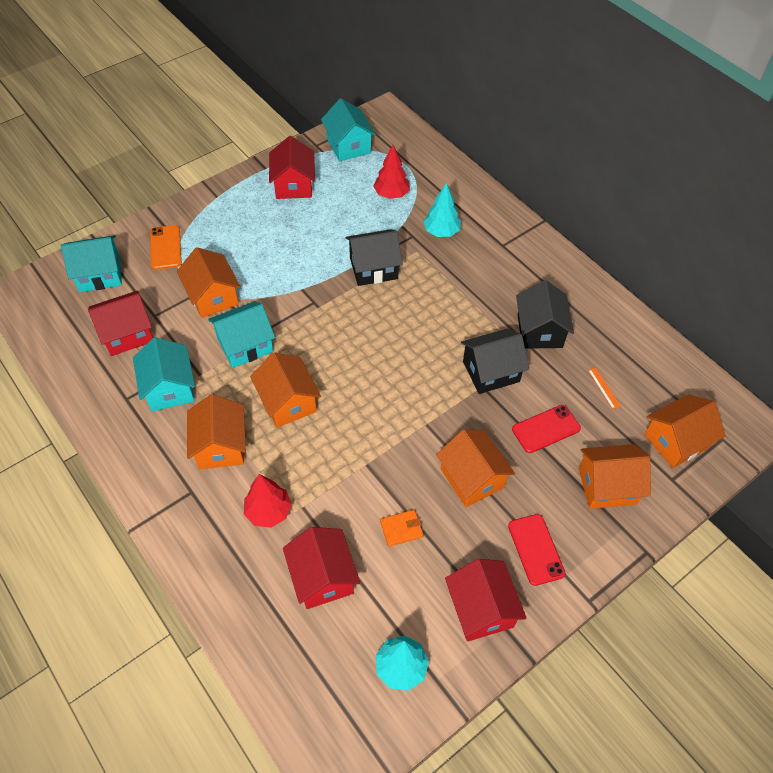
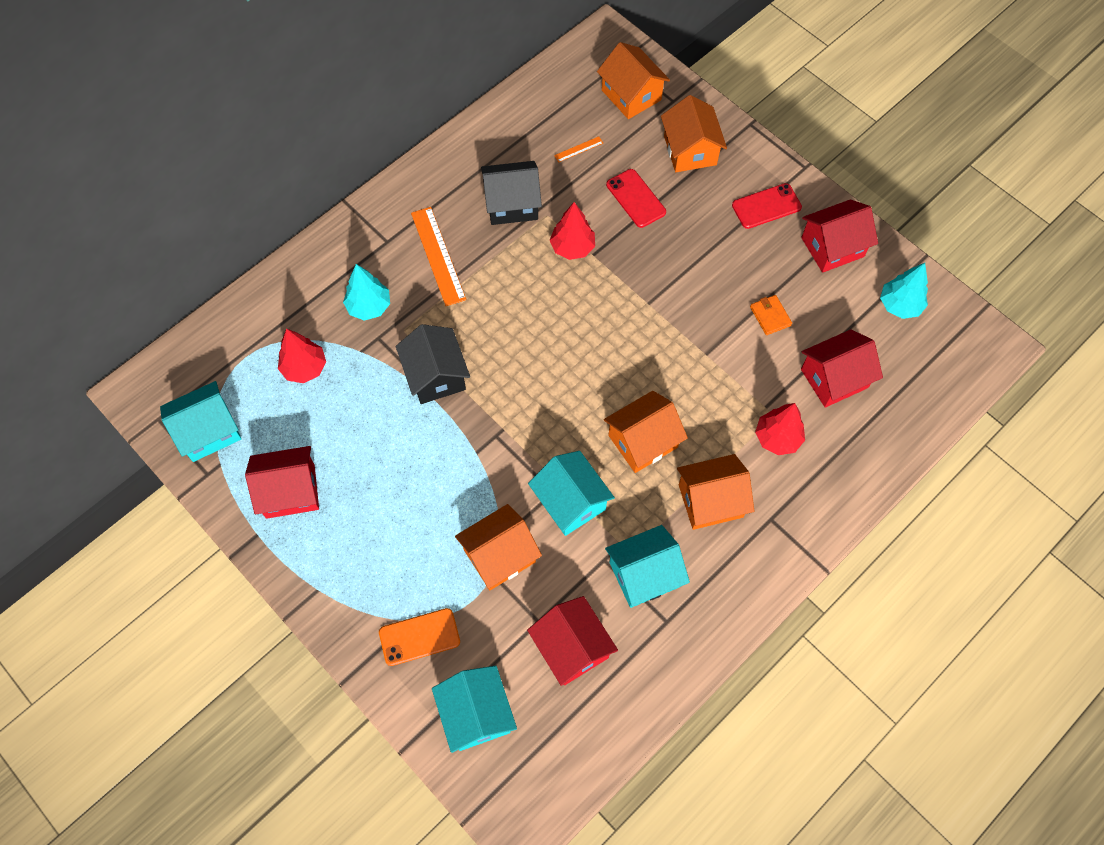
camera: 95 degrees left, 10 degrees up
orange house [436,429,515,507] -> none
black house [461,329,529,394] -> red tree [550,202,595,260]
none -> orange ruler [411,207,466,306]

